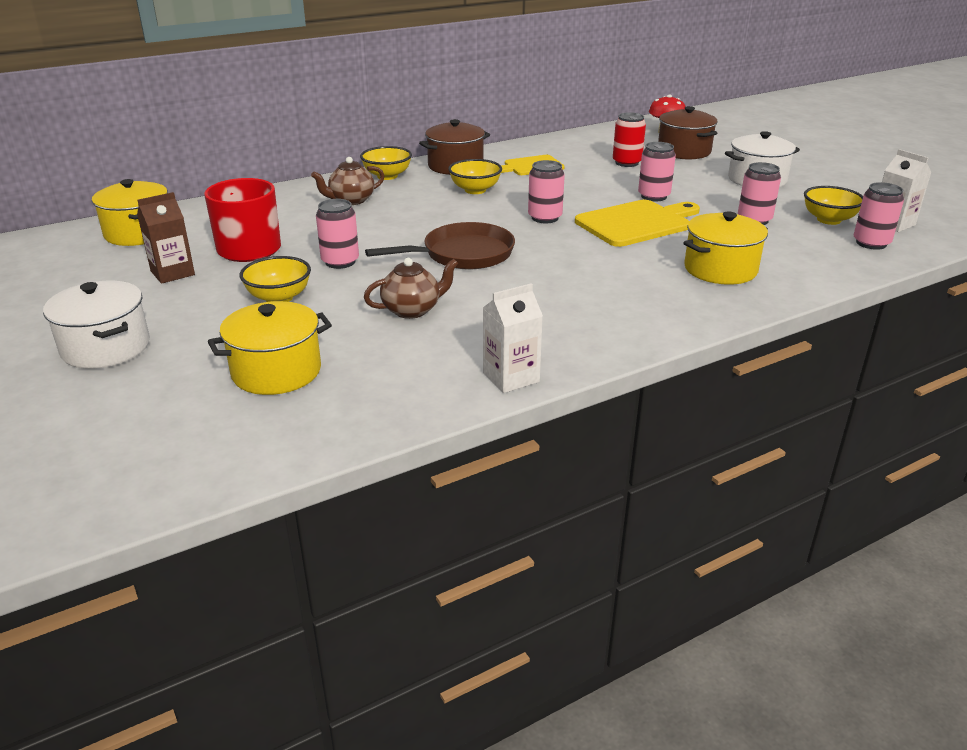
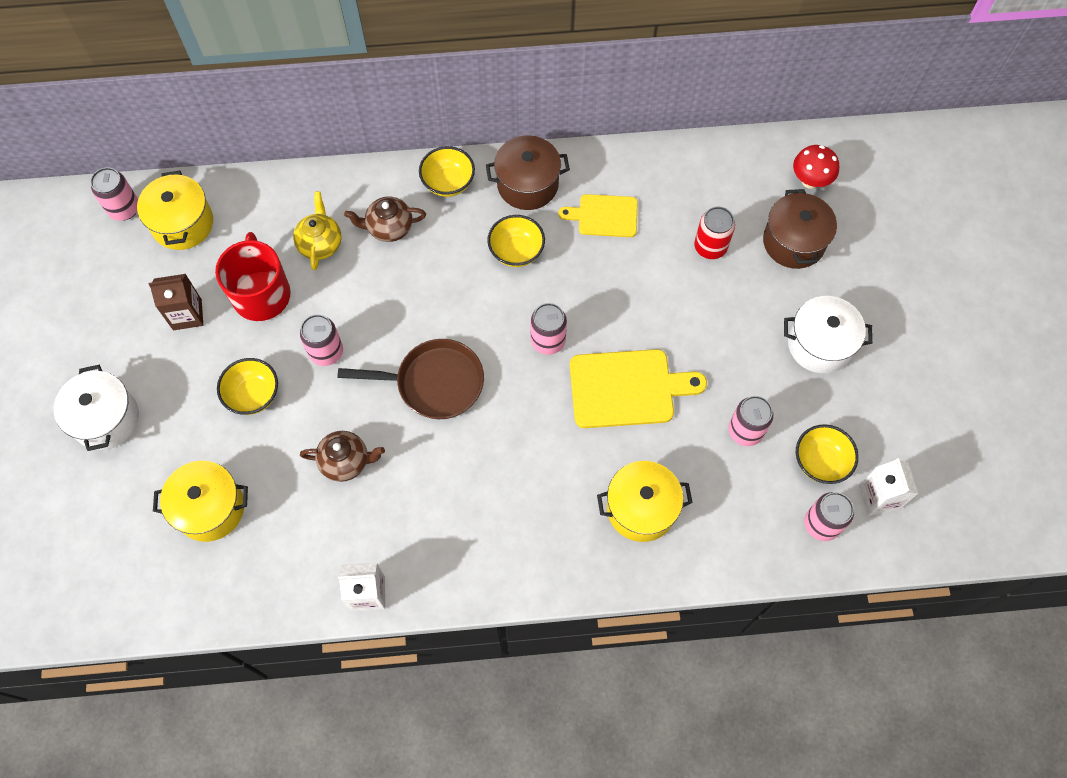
camera: 25 degrees right, 35 degrees up
pink can [638,142,676,201] -> pink can moved to [90,167,138,221]
none -> yellow teapot [293,191,342,270]

